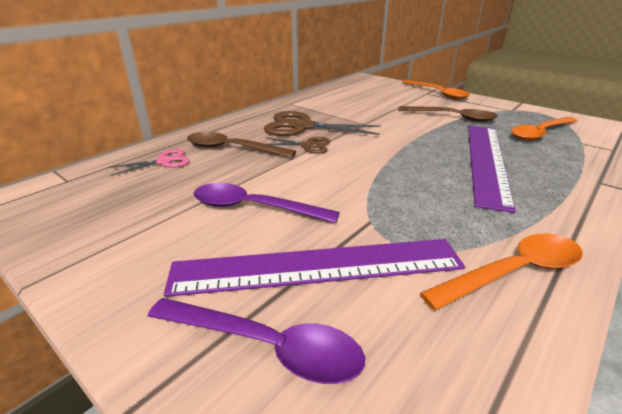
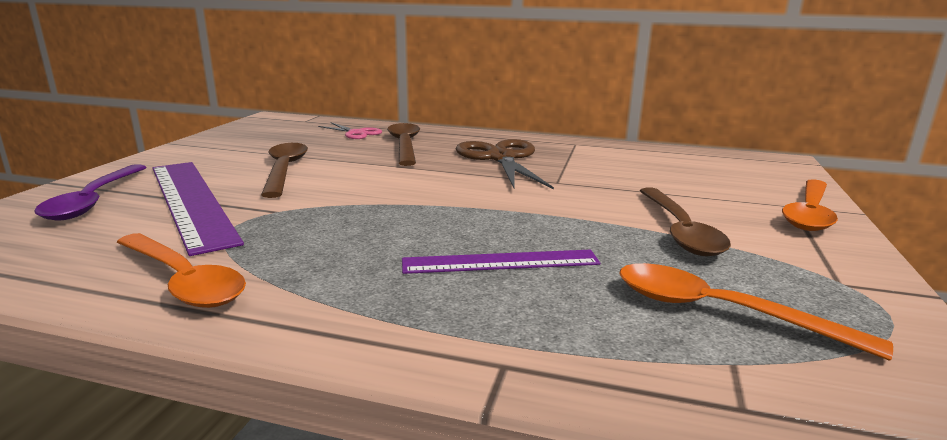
camera: 65 degrees right, 10 degrees down
purple spoon [194,183,340,223] -> brown spoon [261,143,308,198]
brown scissors [266,137,330,154] -> none
purple ruler [468,126,516,213] -> purple ruler [402,250,601,274], size x0.59

